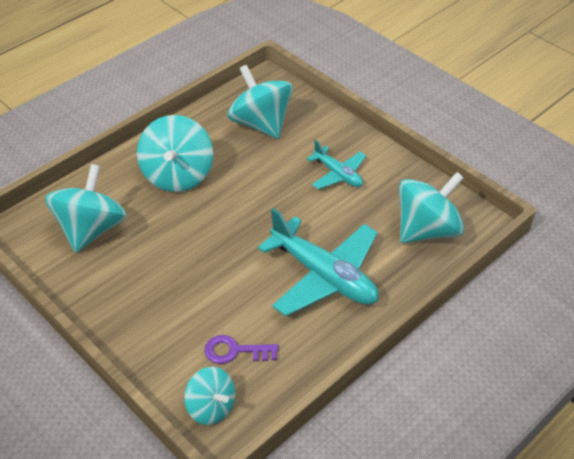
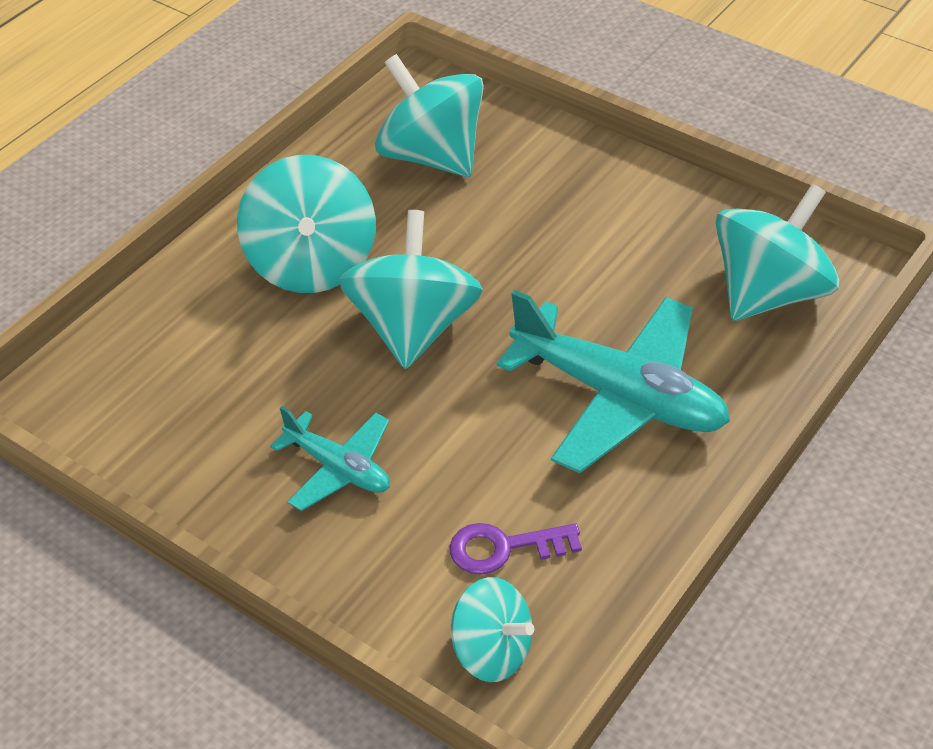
camera: 10 degrees left, 0 degrees up
turquoise spinning top [45,164,127,253] -> turquoise spinning top moved to [339,210,483,369]
turquoise plane [307,140,366,189] -> turquoise plane moved to [270,406,390,511]

